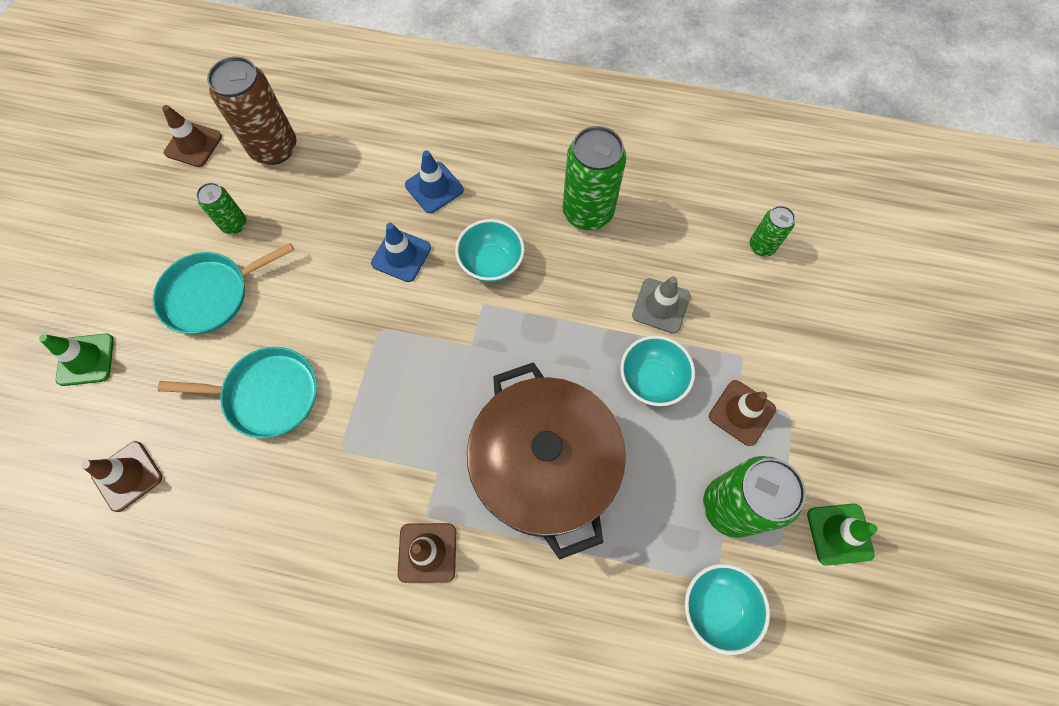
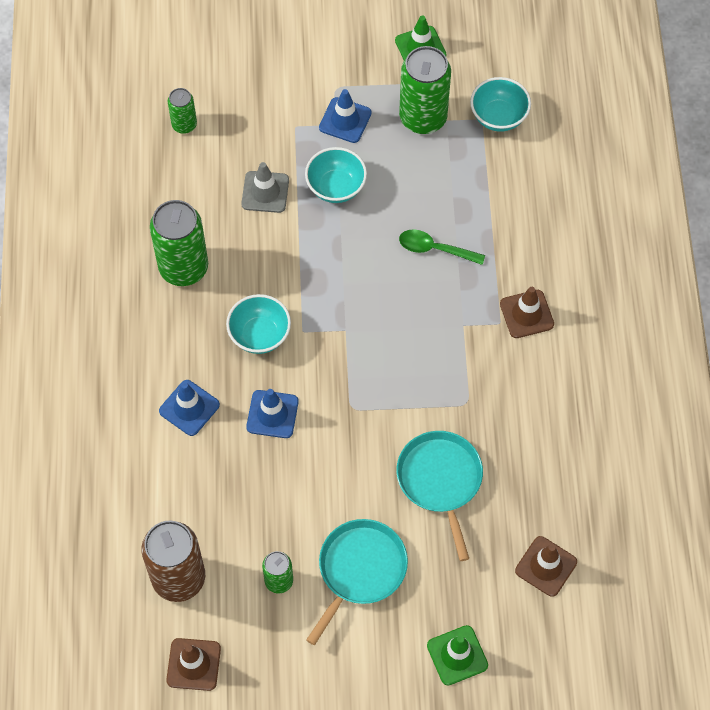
camera: 105 degrees left, 5 degrees down
turquoise pan [153,243,294,334] -> turquoise pan turned 105 degrees counterclockwise [306,519,408,645]
brown pot [467,362,626,560] -> green spoon [399,229,485,265]
brown traffic cone [709,380,776,446] -> blue traffic cone [319,89,372,143]

